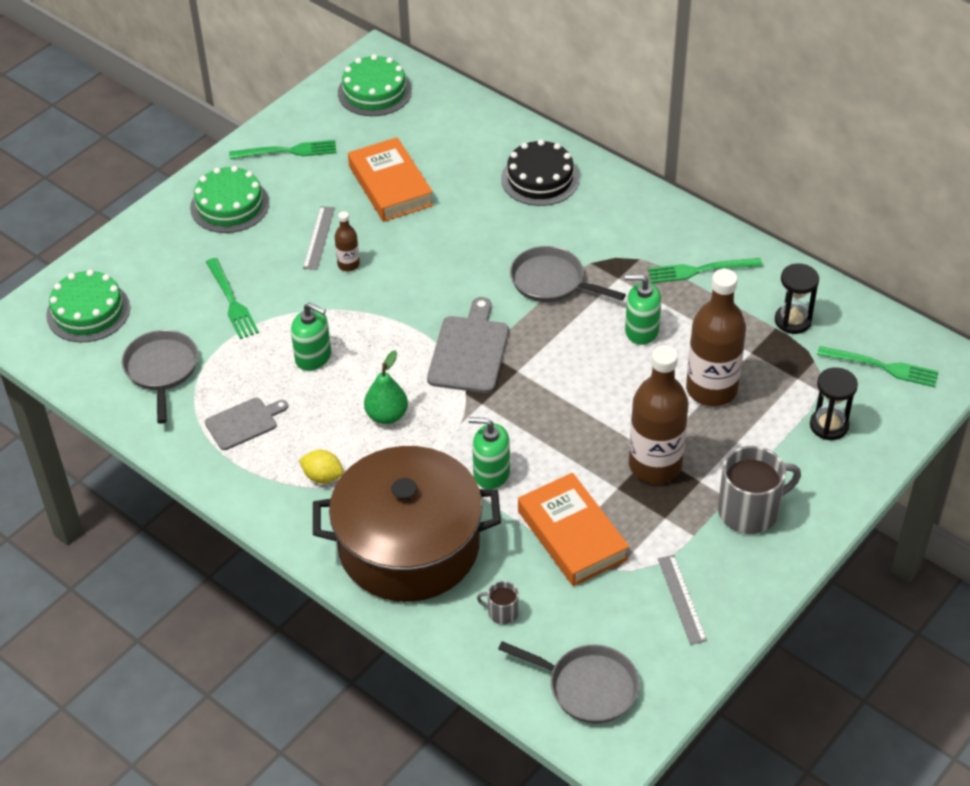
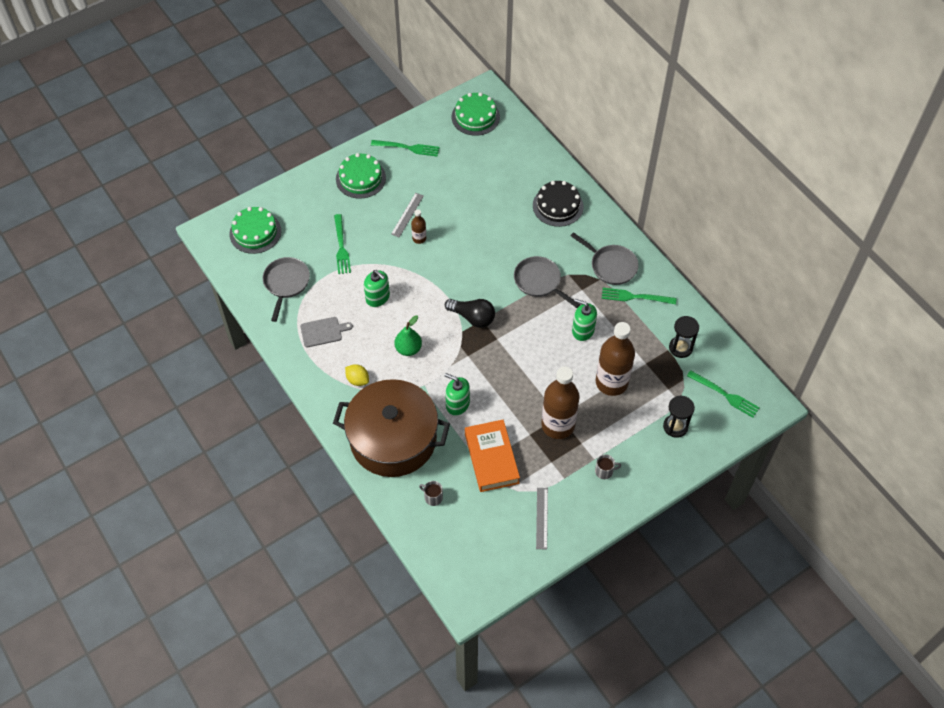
camera: 15 degrees right, 10 degrees up
orange book [348,137,433,222] -> none
grey cutting board [427,297,509,393] -> black light bulb [445,299,495,328]
grey pan [498,641,640,724] -> grey pan moved to [571,232,639,285]
grey mug [718,446,801,534] -> grey mug [595,454,621,479], size x0.48

